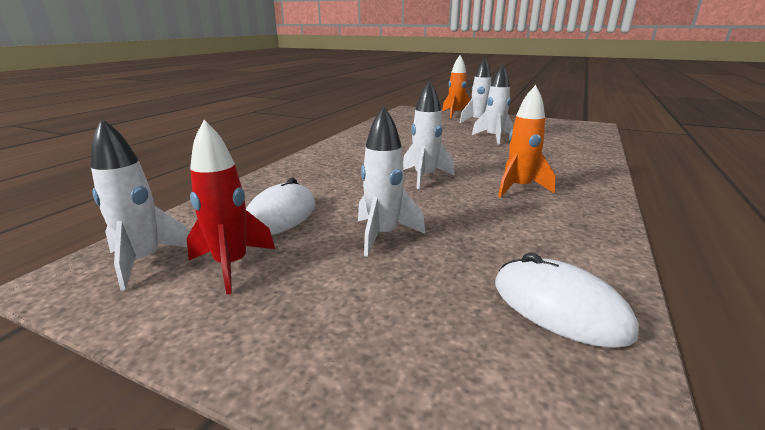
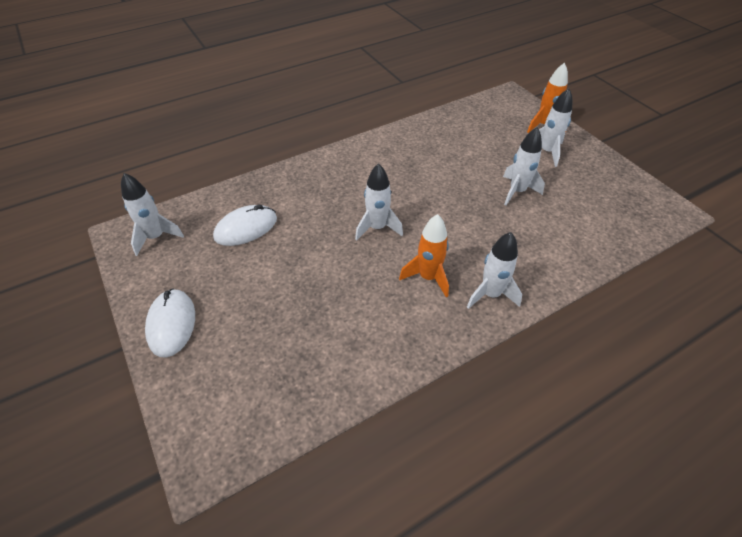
camera: 35 degrees right, 25 degrees up
red rocket [186,120,275,295] -> none
white rocket [358,106,425,257] -> white rocket moved to [467,232,522,309]
white mouse [495,252,639,348] -> white mouse moved to [145,288,195,358]

